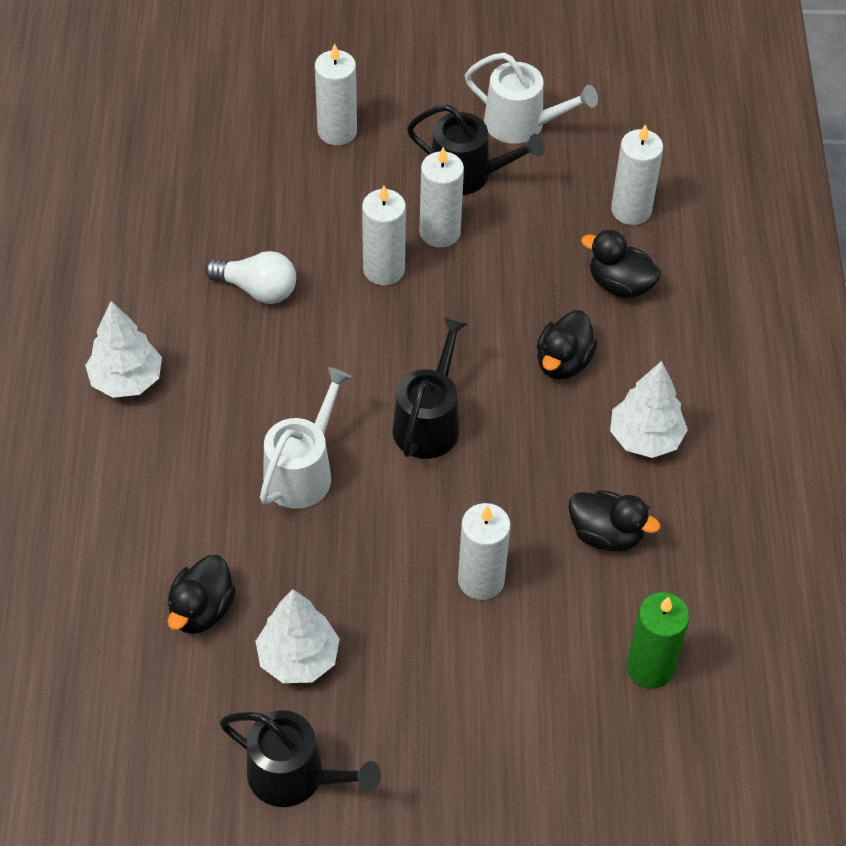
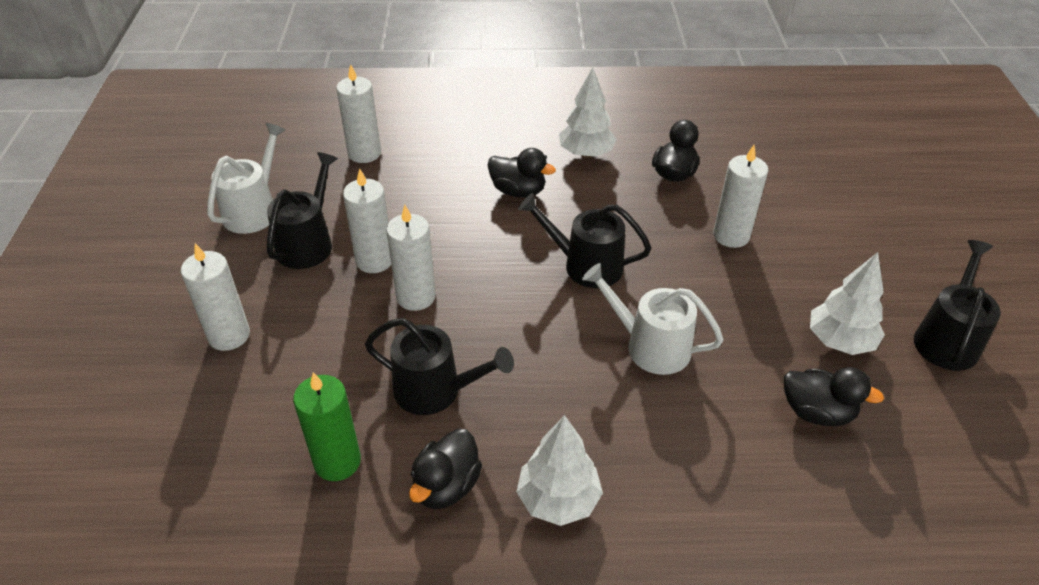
camera: 90 degrees left, 10 degrees down
white light bulb [205,251,296,304] -> black watering can [365,318,514,415]
black duck [581,230,661,298] -> black duck moved to [409,429,482,509]
green candle [627,592,689,689] -> green candle moved to [293,372,361,481]

